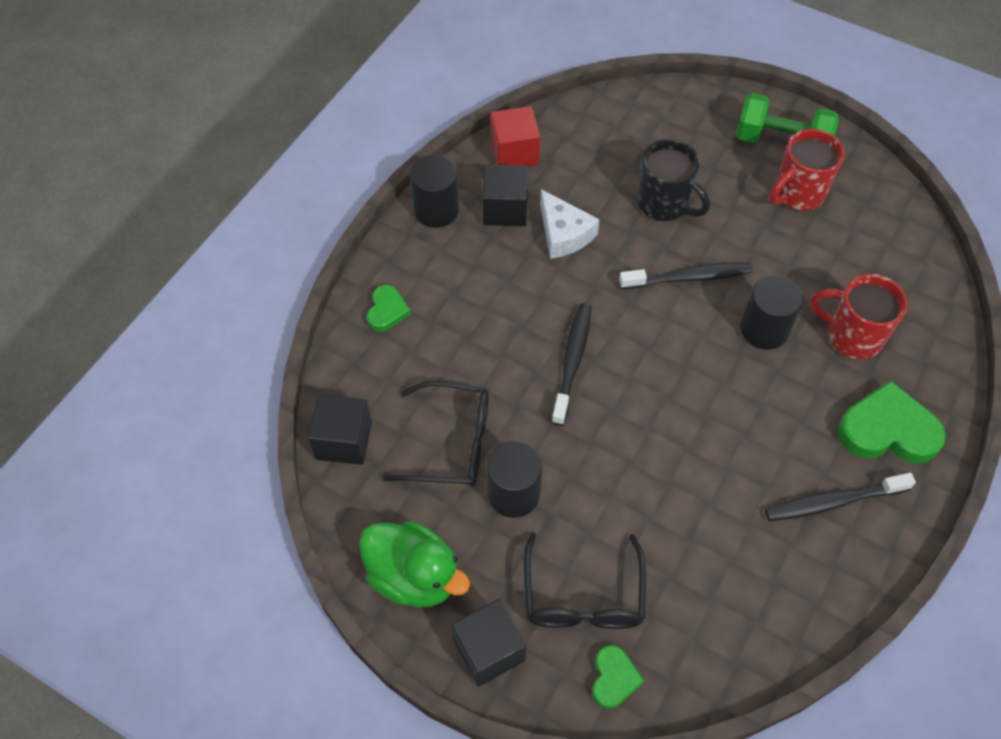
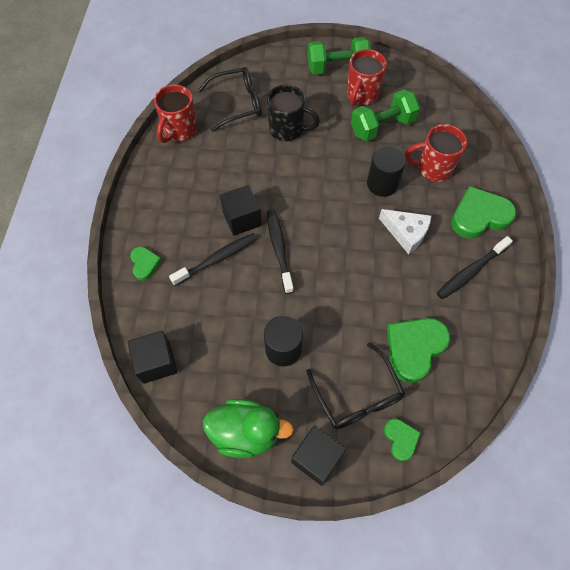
camera: 25 degrees left, 5 degrees up
black glasses [383,381,489,487] -> black glasses moved to [198,67,261,132]
black cylinder [410,155,459,228] -> none
black cube [482,164,528,227] -> black cube moved to [220,185,262,236]
red cube [490,106,540,167] -> red mug [154,84,197,143]
white cheese [540,189,600,259] -> white cheese moved to [379,209,431,254]
black toothbrush [619,263,753,289] -> black toothbrush moved to [169,233,257,286]
none -> green dumbbell [351,89,420,141]
none -> green heart [387,318,450,383]

